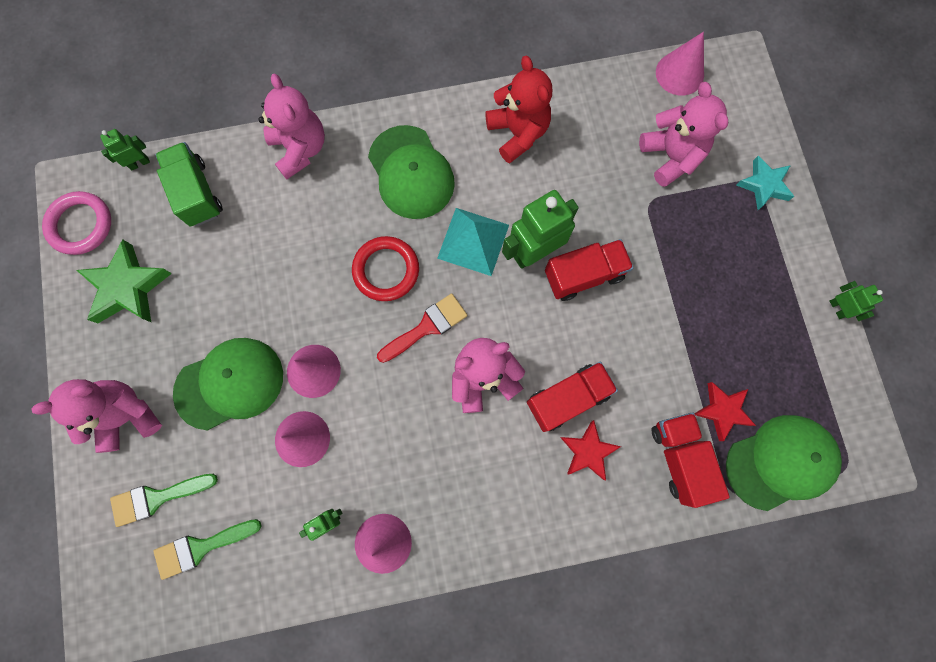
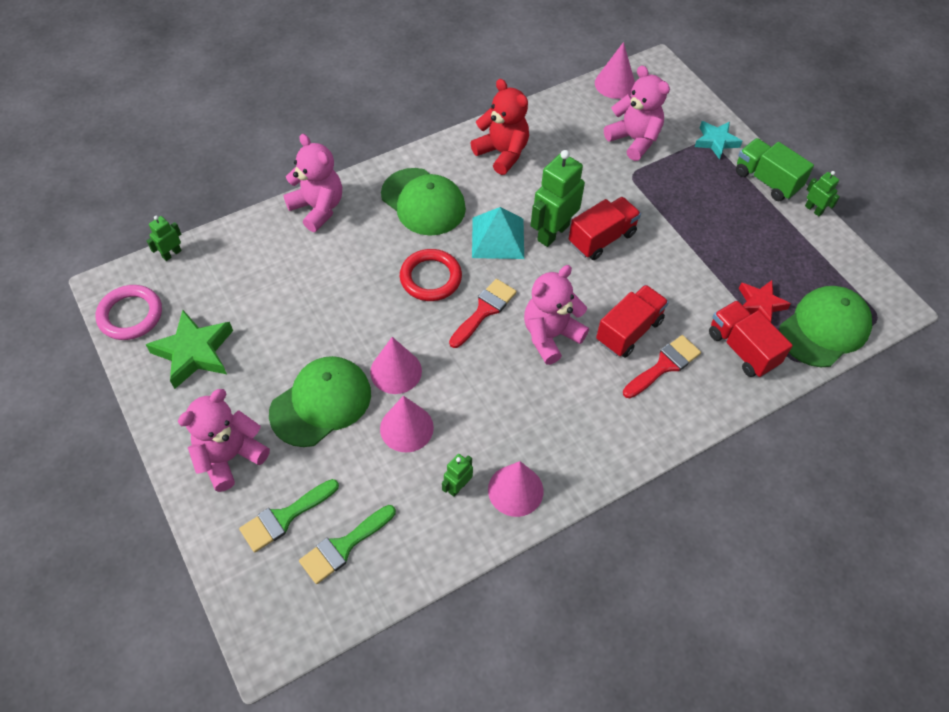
camera: 20 degrees left, 20 degrees down
green truck [155,142,223,227] -> green truck moved to [736,138,814,201]
red star [560,420,621,480] -> red brush [623,335,701,398]

